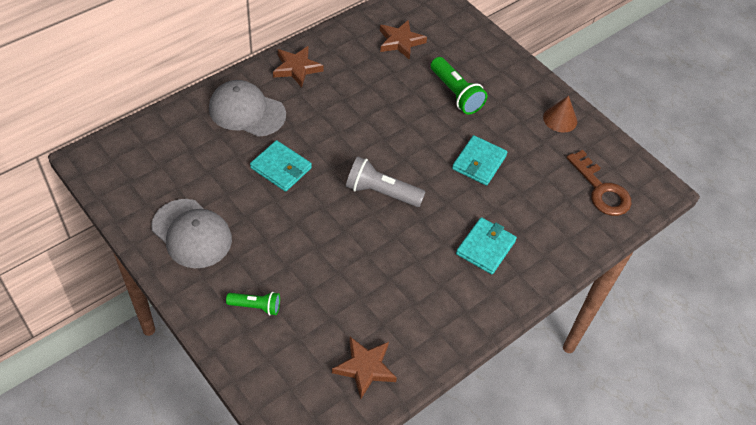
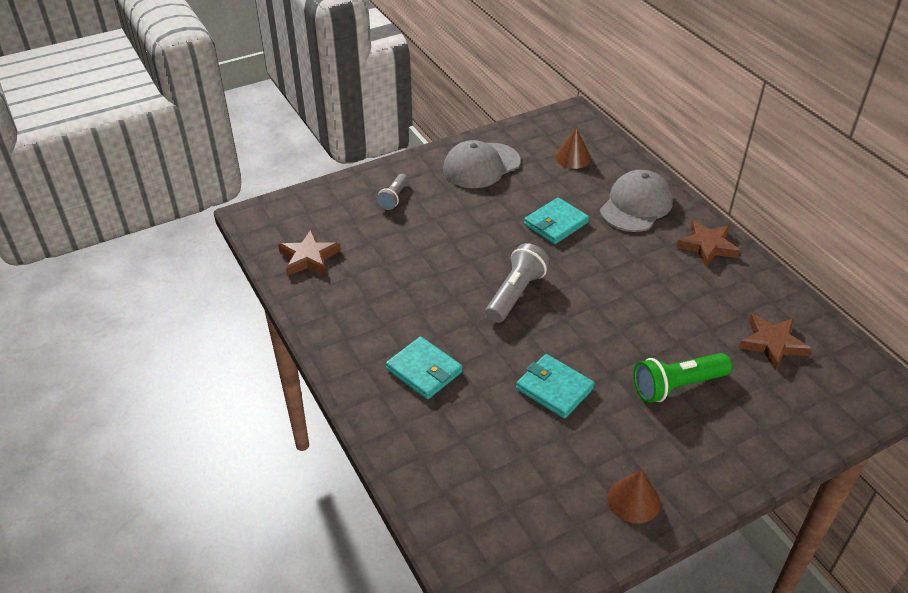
camera: 105 degrees right, 10 degrees down
green flashlight [226,292,280,315] -> grey flashlight [377,174,408,210]
brown key [566,150,632,216] -> none
none -> brown cone [555,127,591,169]

